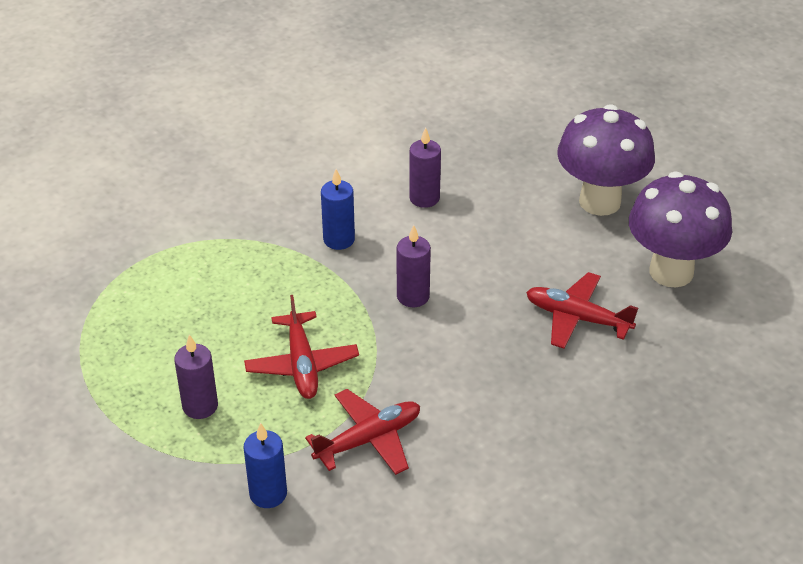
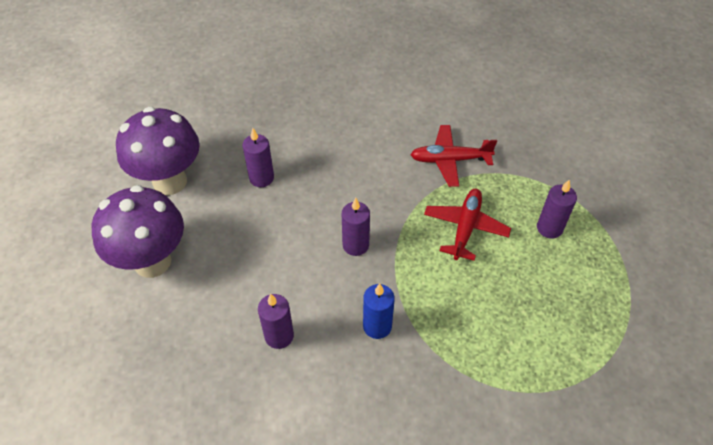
camera: 150 degrees left, 10 degrees up
blue candle [243,423,287,508] -> none
red plane [526,272,638,349] -> purple candle [243,128,274,187]

